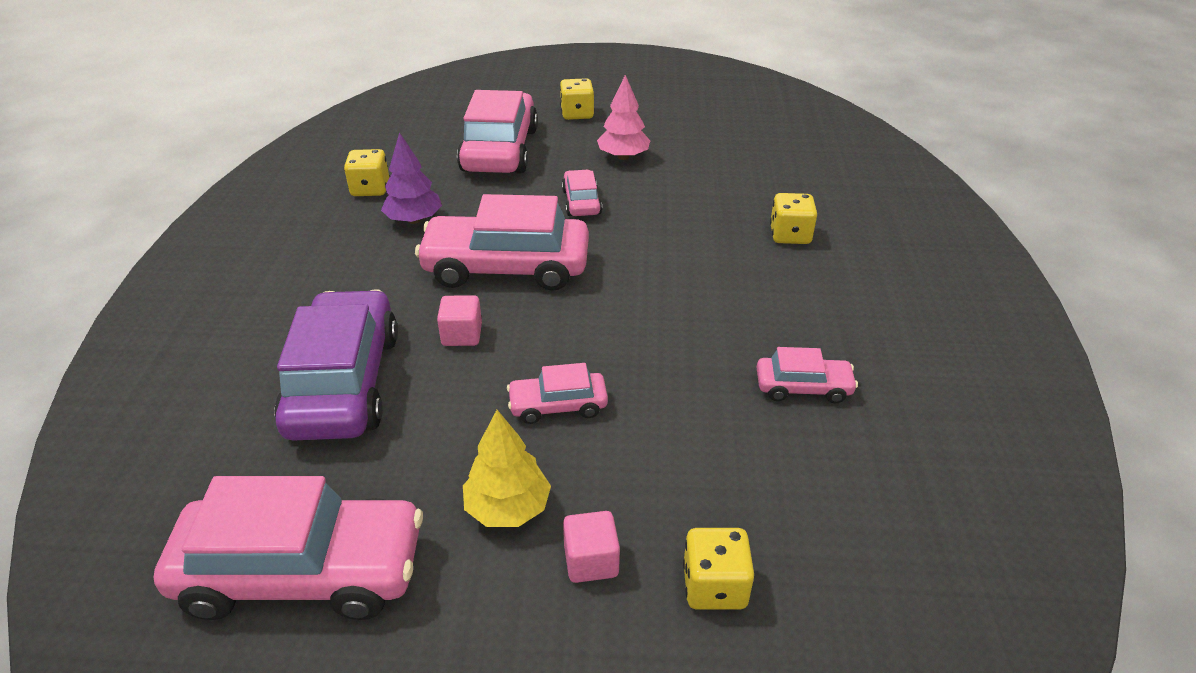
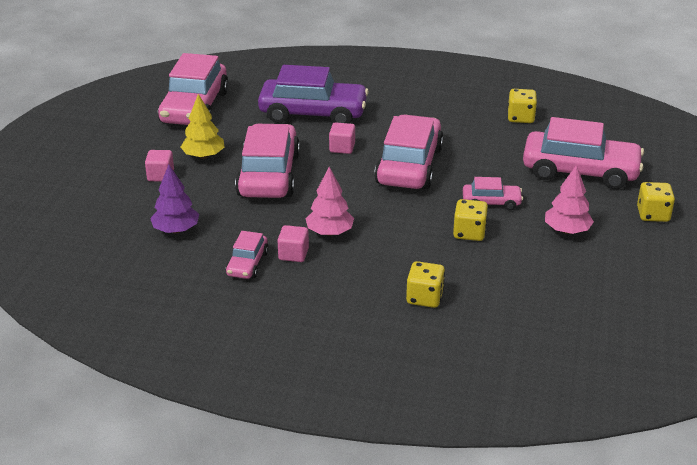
camera: 100 degrees right, 5 degrees down
purple tree [381,132,442,224] -> purple tree moved to [150,164,199,233]
pink car [507,363,608,424] -> pink car [235,123,300,198], size x2.04
yellow dice [683,528,754,610] -> yellow dice moved to [453,199,488,241]
none -> pink cube [277,225,309,262]
none -> pink tree [306,167,354,236]

